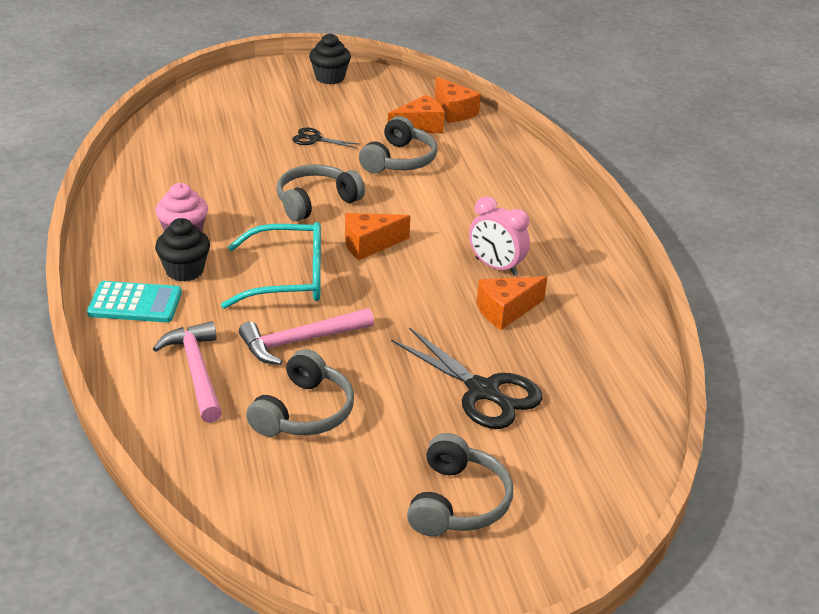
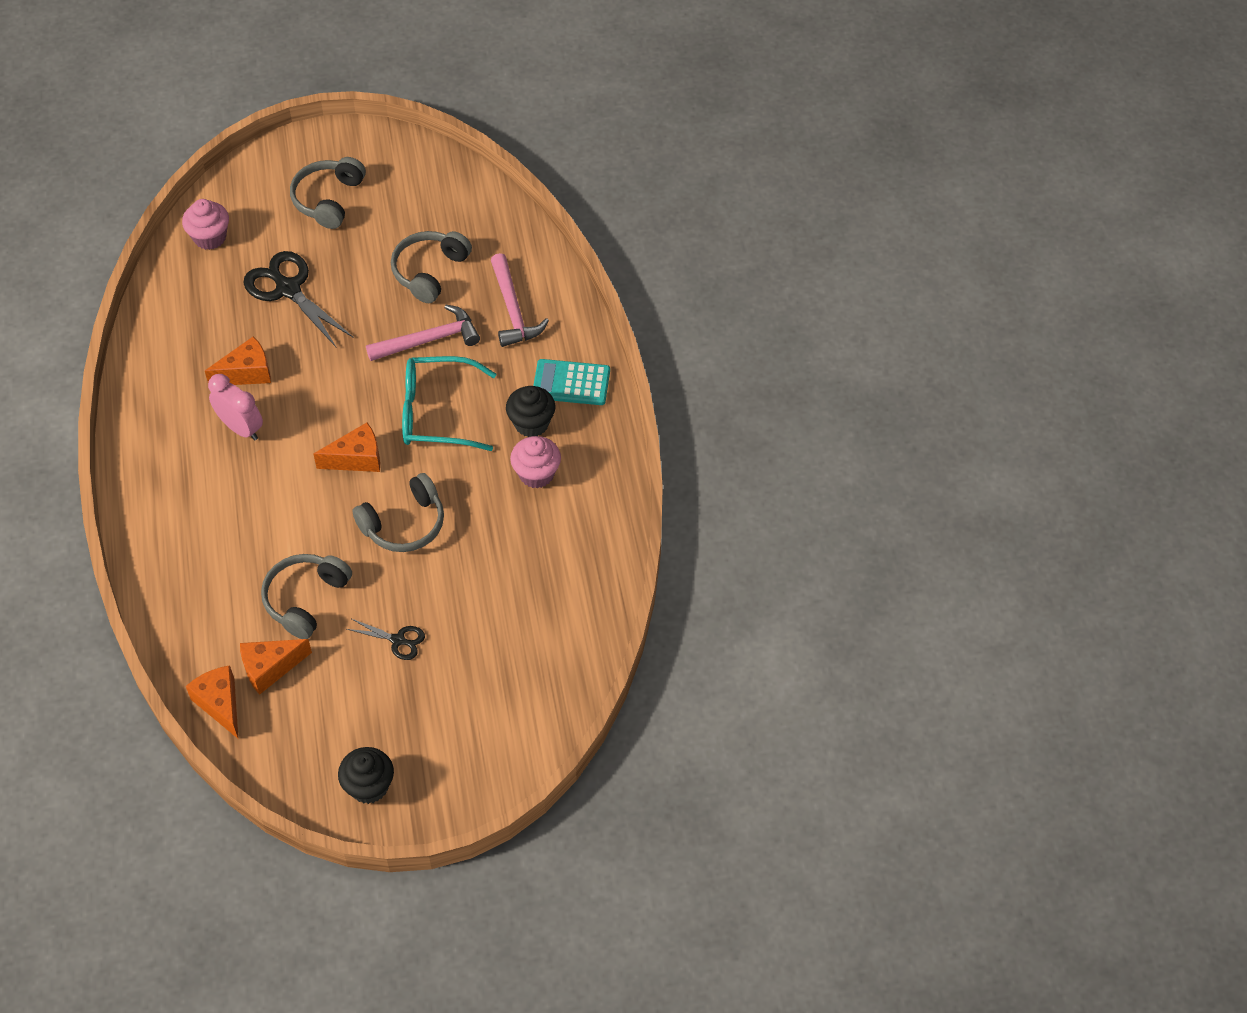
camera: 175 degrees left, 20 degrees up
none -> pink cupcake [182,199,229,250]

